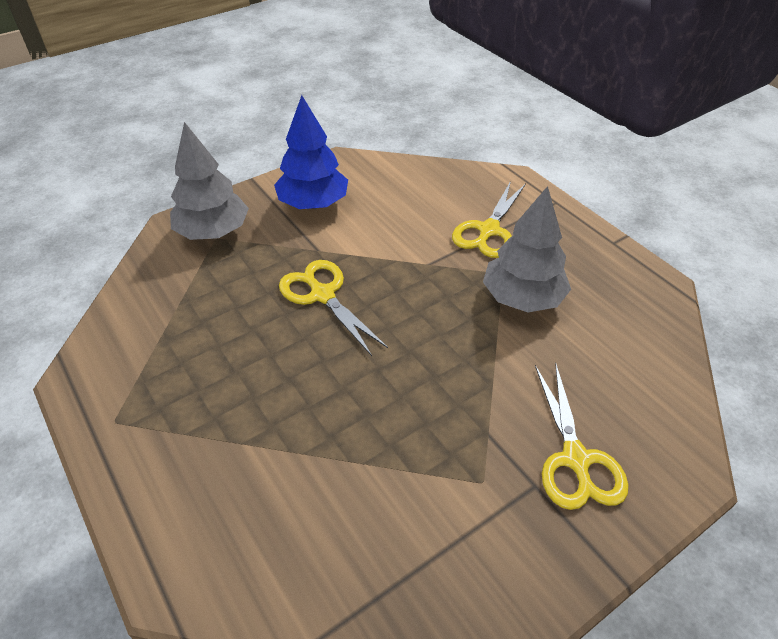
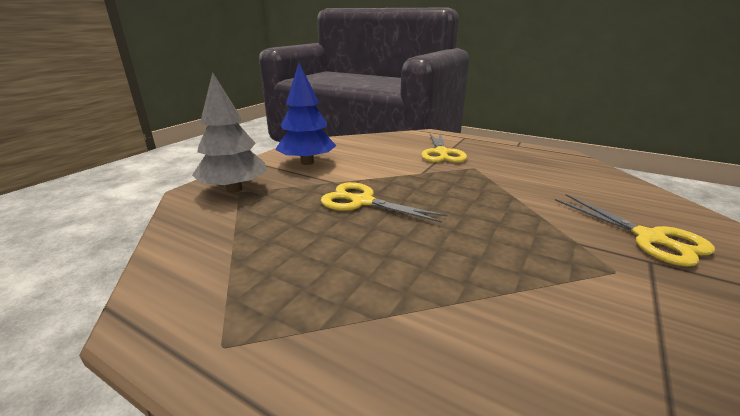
camera: 25 degrees left, 20 degrees down
grey tree [483,186,571,312] -> none

